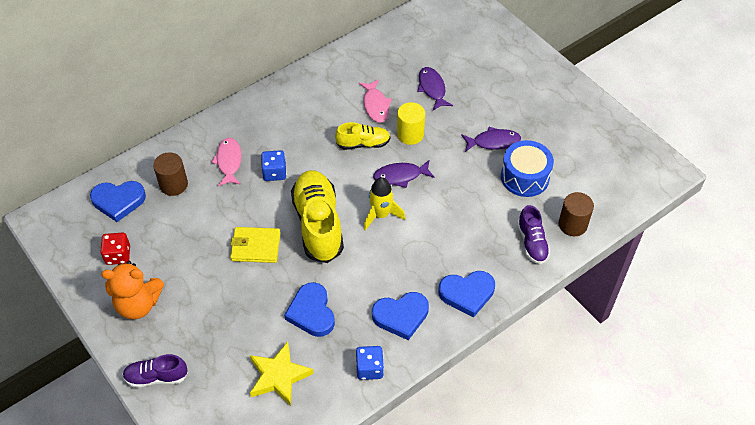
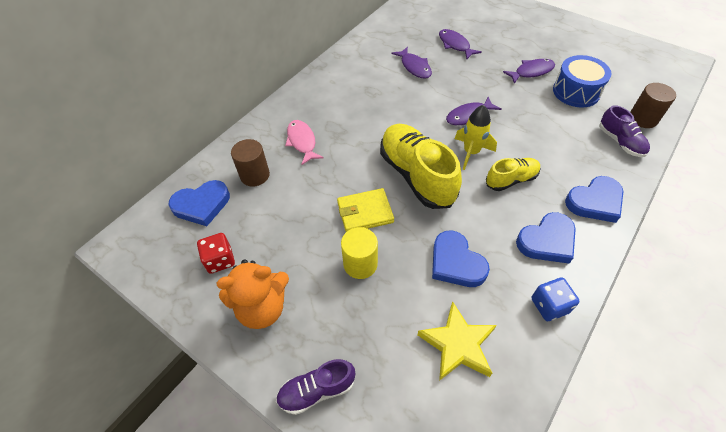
camera: 15 degrees left, 0 degrees up
blue dice [261,150,287,181] -> none
yellow shoe [335,122,390,150] -> yellow shoe moved to [486,158,541,191]
pink fish [359,79,392,123] -> purple fish [391,47,432,79]
yellow cylinder [397,102,425,145] -> yellow cylinder moved to [341,227,378,279]

